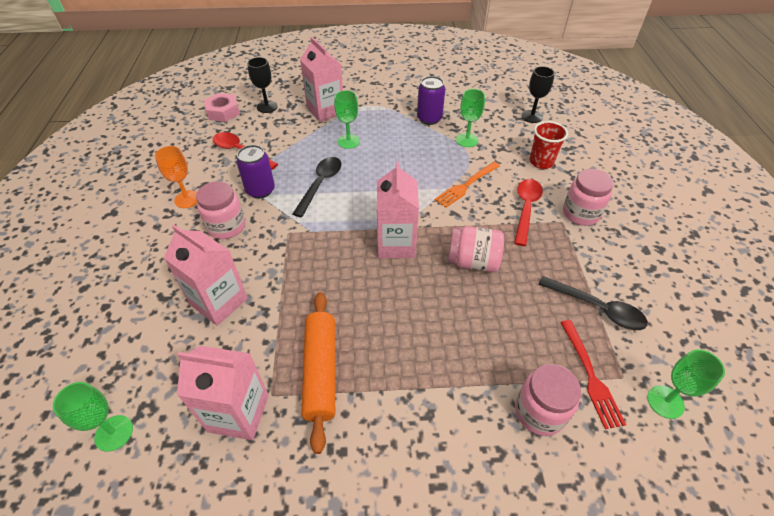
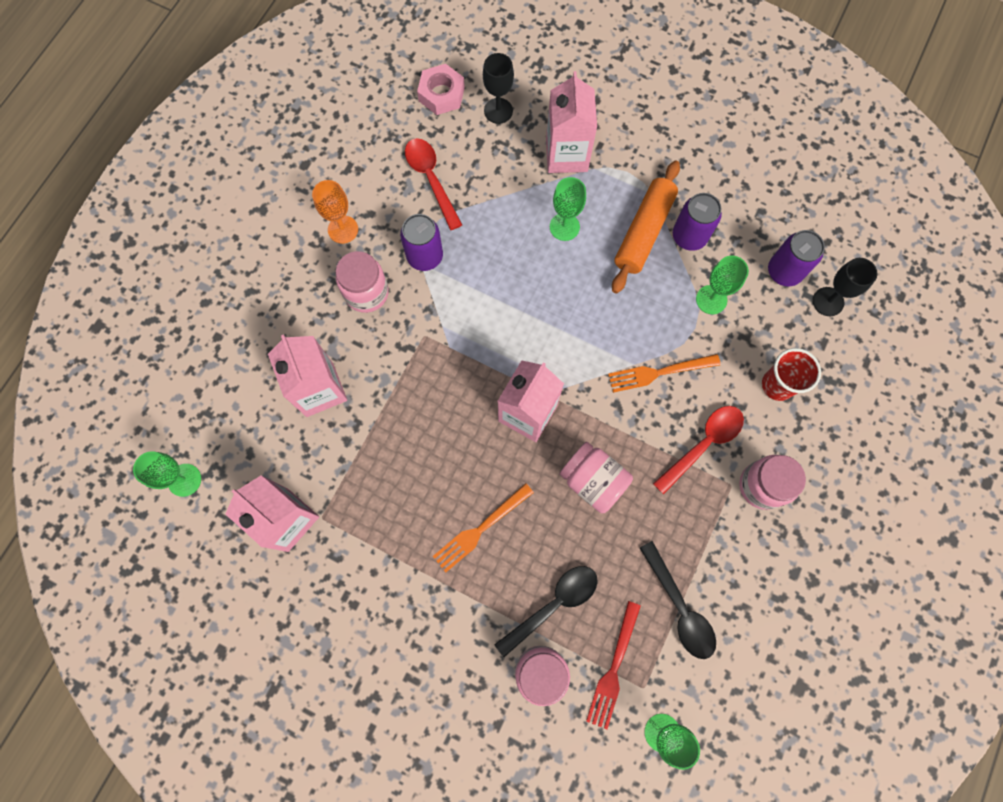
camera: 30 degrees right, 25 degrees up
black spoon [293,157,342,217] -> black spoon moved to [495,566,598,657]
orange rolling pin [301,292,335,454] -> orange rolling pin moved to [612,160,680,294]
none -> orange fork [433,483,534,572]
none -> purple can [768,230,825,286]

